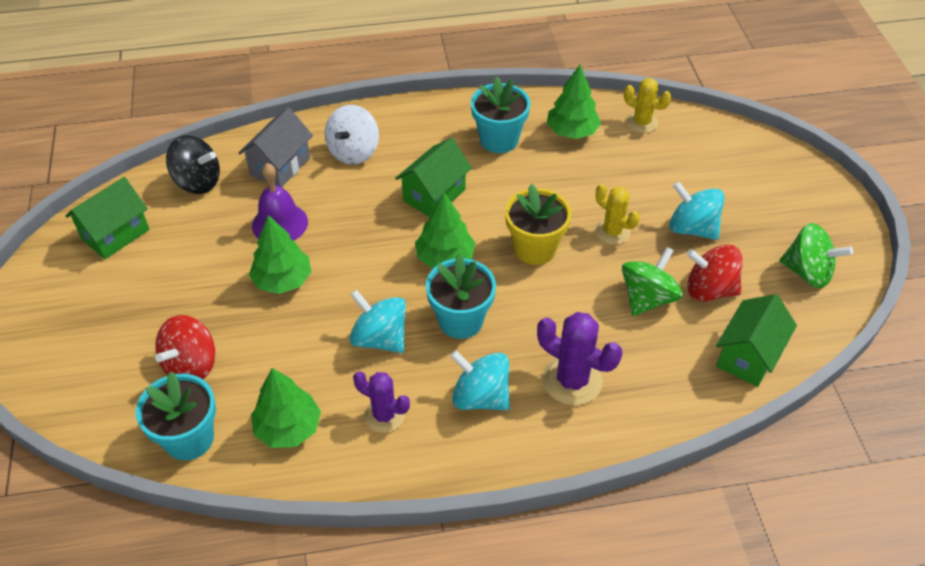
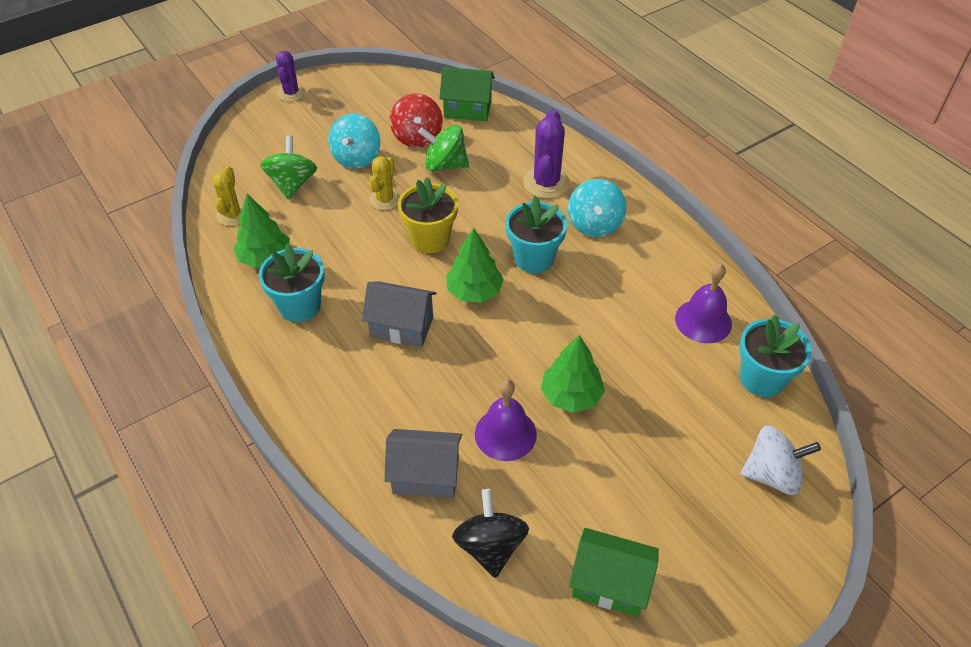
camera: 115 degrees left, 0 degrees up
red spinning top [155,315,215,379] -> none
green tree [251,368,321,448] -> purple bell [675,264,732,343]
white spinning top [325,105,379,165] -> white spinning top moved to [741,425,821,495]
turquoise spinning top [350,290,406,353] -> none
purple cactus [353,371,410,433] -> purple cactus moved to [276,51,305,102]
green house [395,138,472,216] -> grey house [362,281,437,347]
green spinning top [780,223,853,288] -> green spinning top moved to [260,135,317,200]

